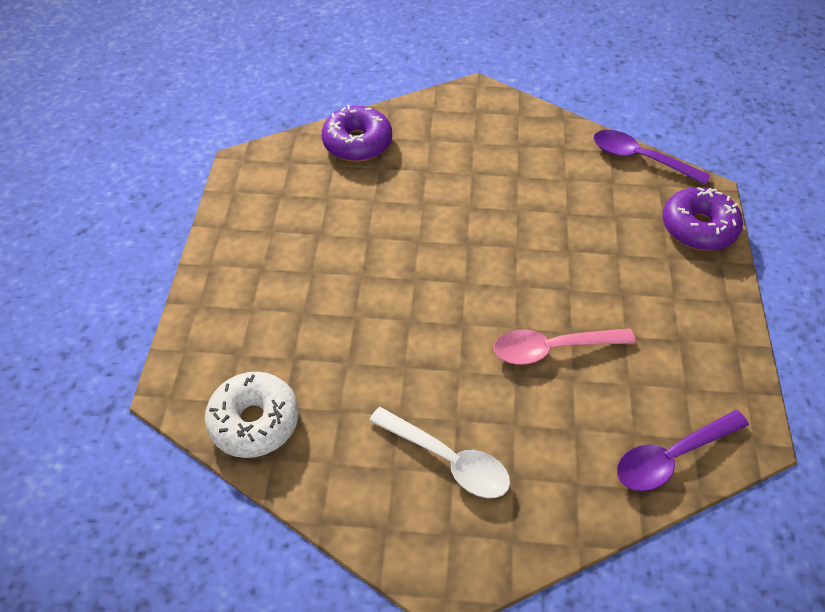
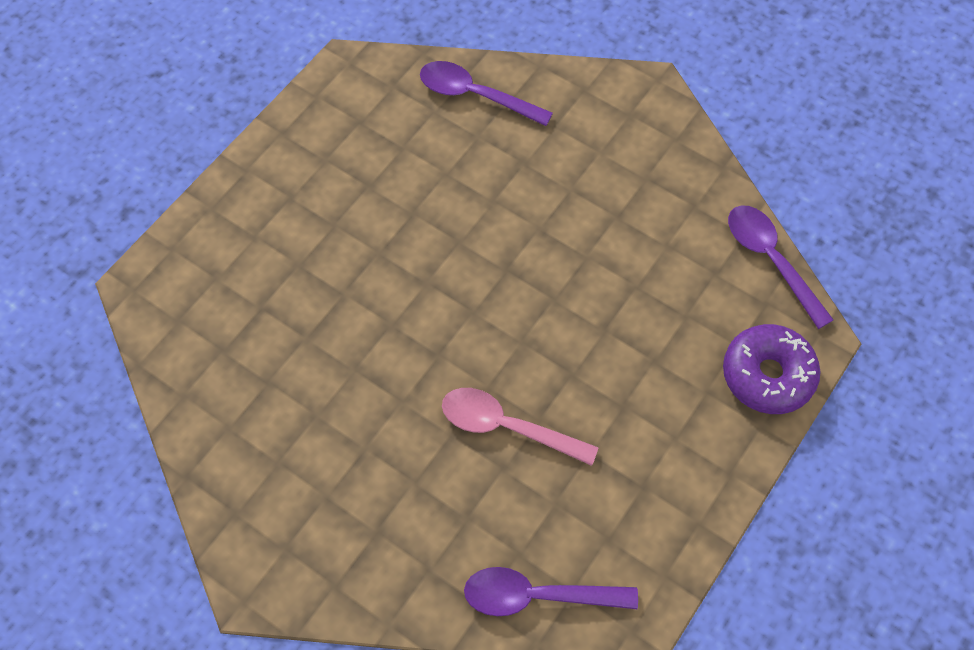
camera: 30 degrees right, 10 degrees up
white donut [205,372,299,458] -> none
purple donut [322,105,392,162] -> purple spoon [420,61,553,126]
white spoon [369,407,510,498] -> none

